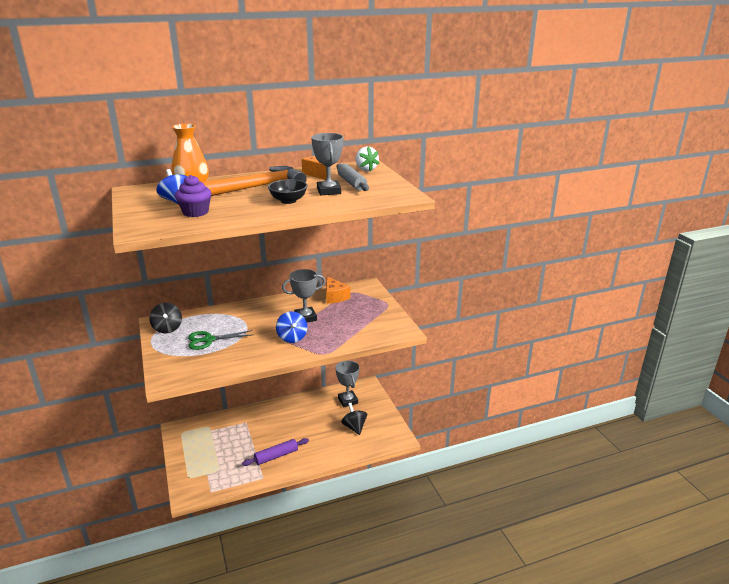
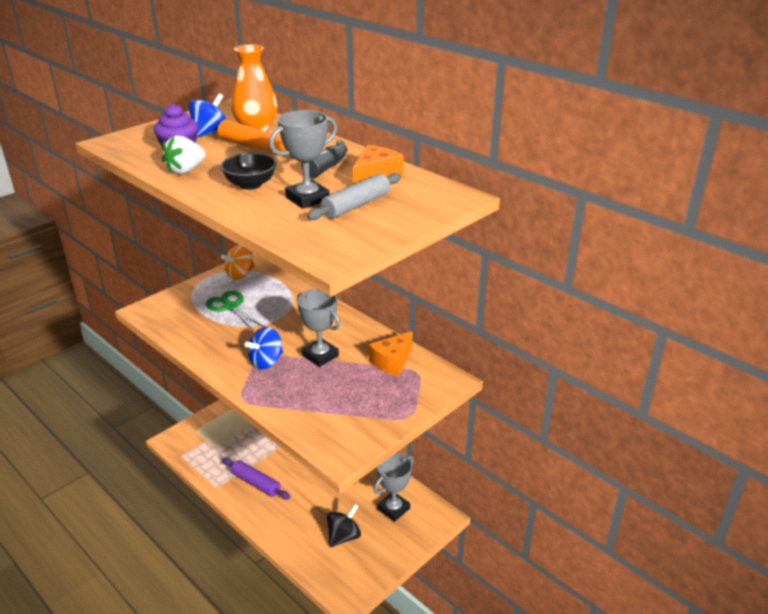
camera: 65 degrees right, 5 degrees up
black spinning top [149,303,182,333] -> orange spinning top [221,245,255,280]
white strawberry [356,147,379,171] -> white strawberry moved to [162,135,206,174]

